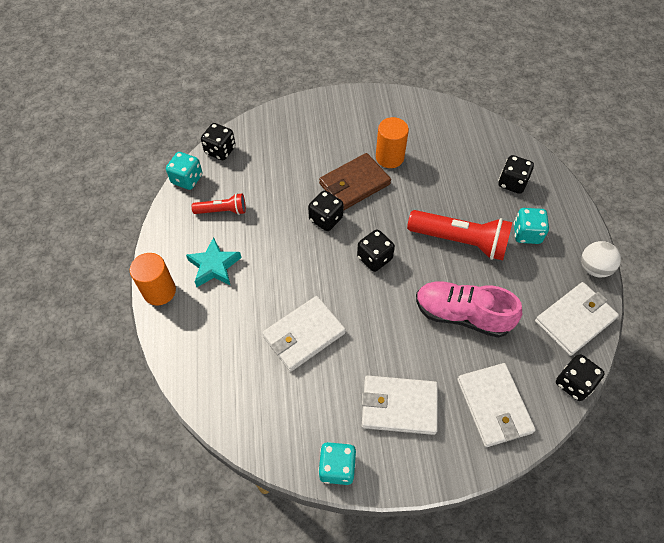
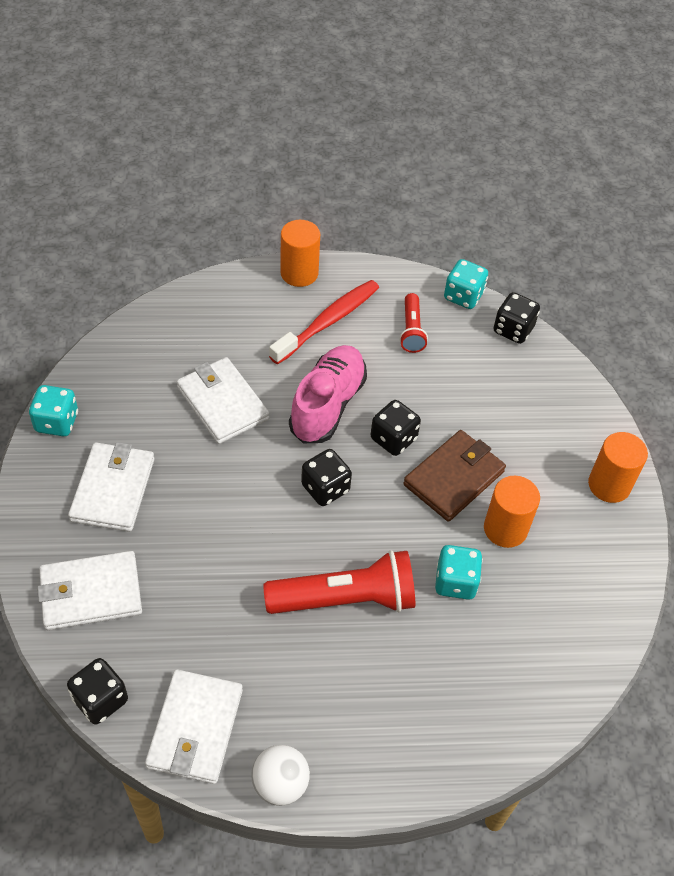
camera: 90 degrees right, 5 degrees down
turquoise star [186,237,242,287] -> red toothbrush [269,280,379,365]
brown wallet [319,153,391,210] -> brown wallet turned 75 degrees clockwise [403,430,506,522]
red flashlight [407,210,512,260] -> red flashlight turned 120 degrees counterclockwise [263,550,415,614]
pink shoe [416,282,522,338] -> pink shoe moved to [289,345,367,443]
black dice [498,155,534,194] -> none
turquoise dice [513,208,549,244] -> turquoise dice moved to [435,545,483,600]
white wallet [535,282,619,356] -> white wallet turned 45 degrees clockwise [145,669,243,784]
none -> orange cylinder [588,432,648,503]

